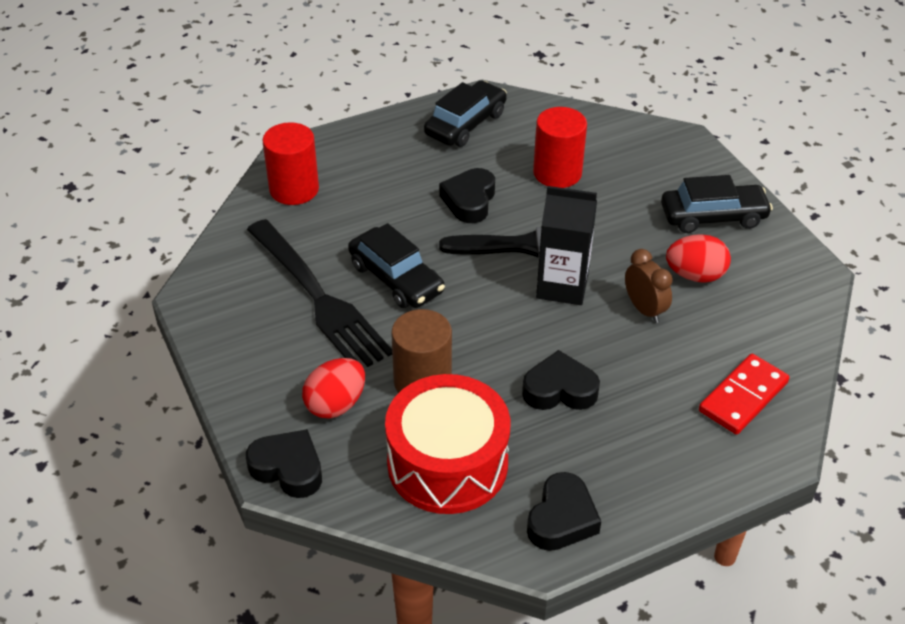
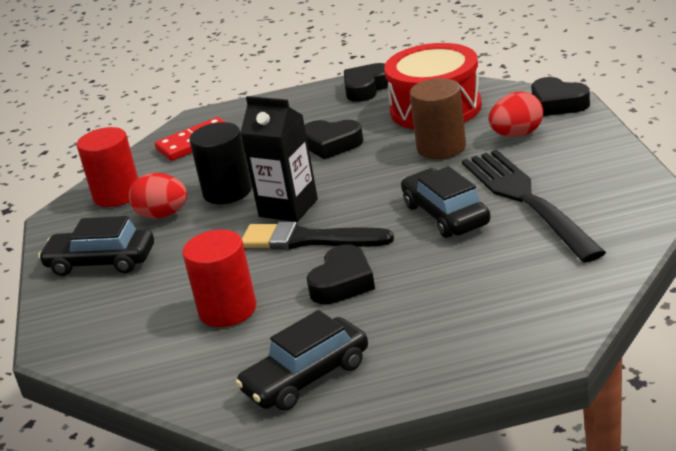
camera: 160 degrees left, 15 degrees down
red cylinder [263,122,319,205] -> red cylinder moved to [77,127,138,207]
brown clock [625,249,673,323] -> black cylinder [189,122,252,204]

